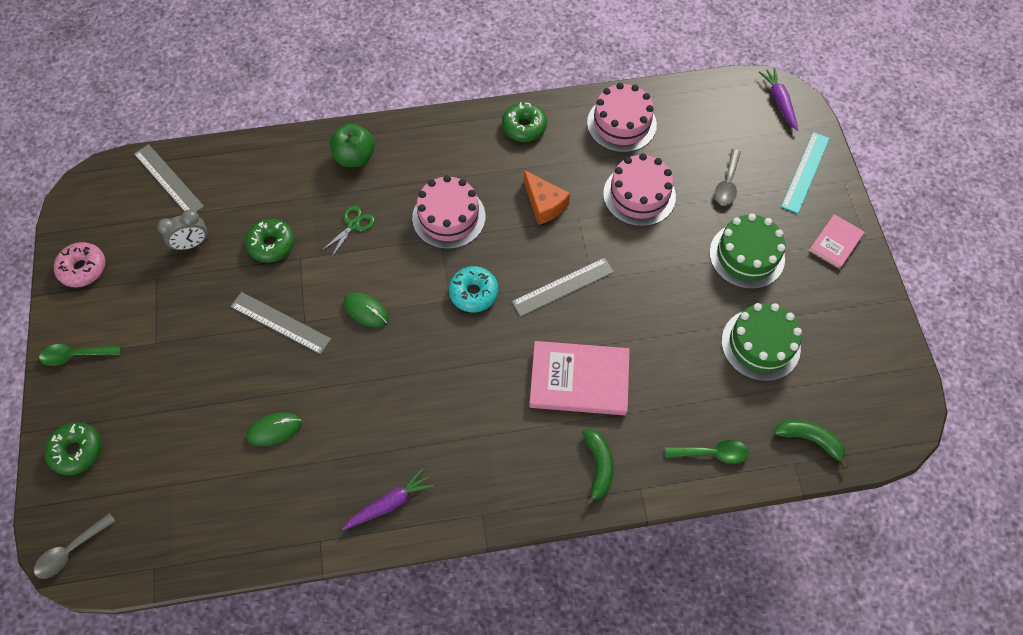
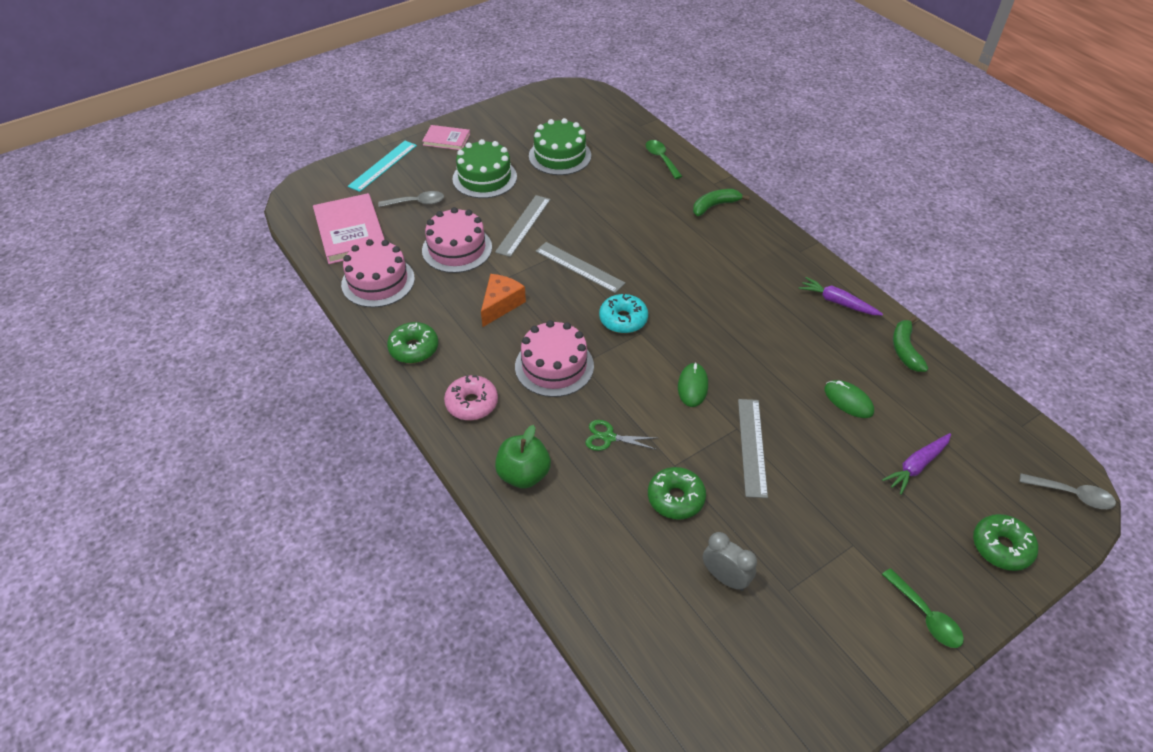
camera: 115 degrees left, 15 degrees down
pink donut [54,242,105,287] -> pink donut moved to [444,375,498,420]
grey ruler [134,144,204,212] -> grey ruler moved to [495,195,551,257]
pink book [529,341,630,415] -> pink book moved to [313,193,385,264]
purple carrot [759,68,798,131] -> purple carrot moved to [882,433,951,495]
green banana [774,419,849,469] -> green banana moved to [893,316,928,372]
turquoise ruler [781,132,830,214] -> turquoise ruler turned 60 degrees counterclockwise [348,141,417,192]

